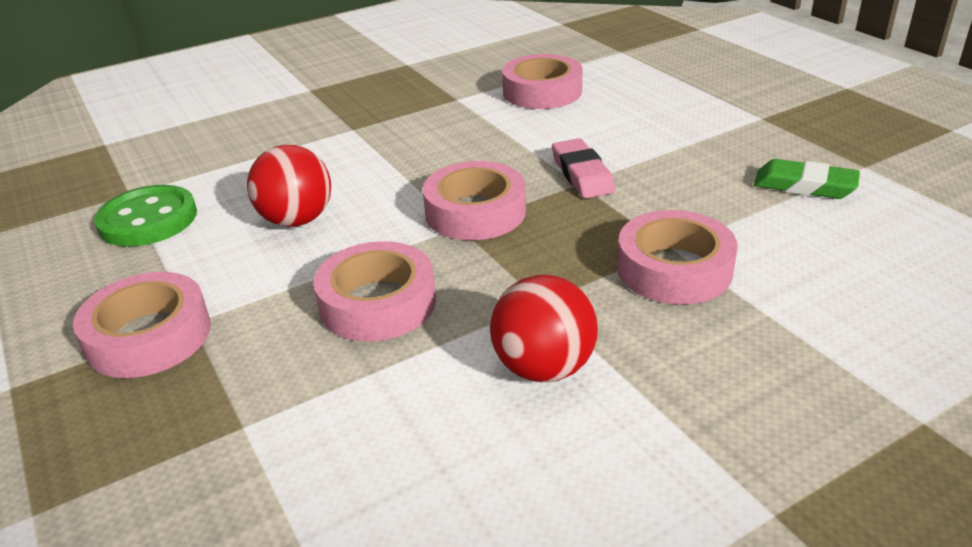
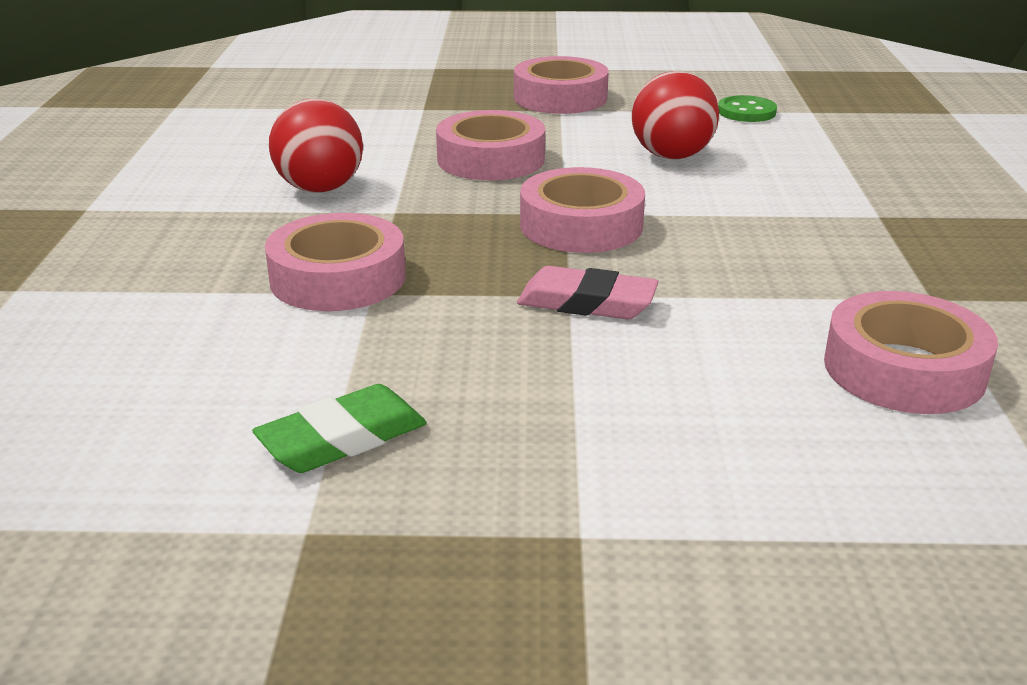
camera: 120 degrees right, 5 degrees down
green button [94,185,197,247] -> green button [718,95,777,122], size x0.62

